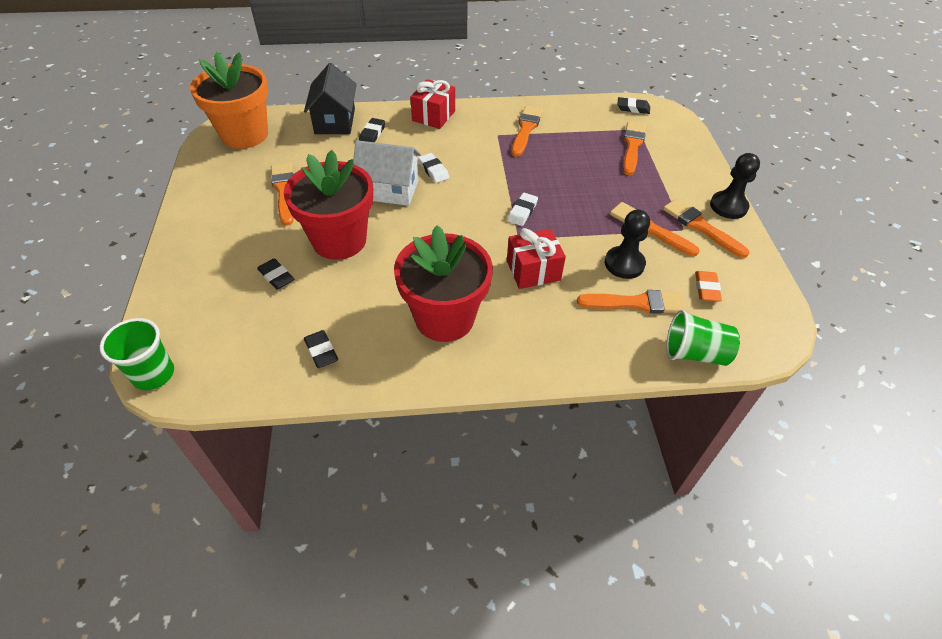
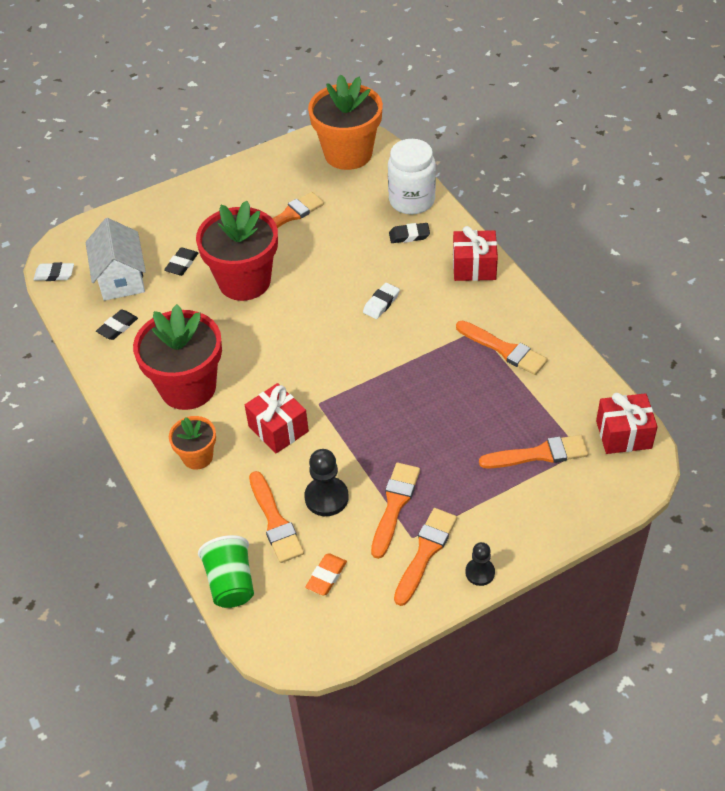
camera: 70 degrees right, 0 degrees up
green cup [100,318,174,390] -> none
black house [304,63,357,134] -> white jar [388,139,436,214]
white house [354,140,421,206] -> white house moved to [85,218,146,301]
white eraser [507,193,538,226] -> white eraser moved to [33,262,74,281]
orange brush [511,106,543,157] -> orange brush turned 45 degrees clockwise [456,321,548,375]
black eraser [617,97,650,114] -> red gift [596,393,658,454]
orange eraser [695,271,722,302] -> orange eraser turned 45 degrees counterclockwise [305,553,347,596]
black pawn [710,153,760,219] -> black pawn [465,542,495,586], size x0.64
none -> orange flower pot [169,416,216,470]

